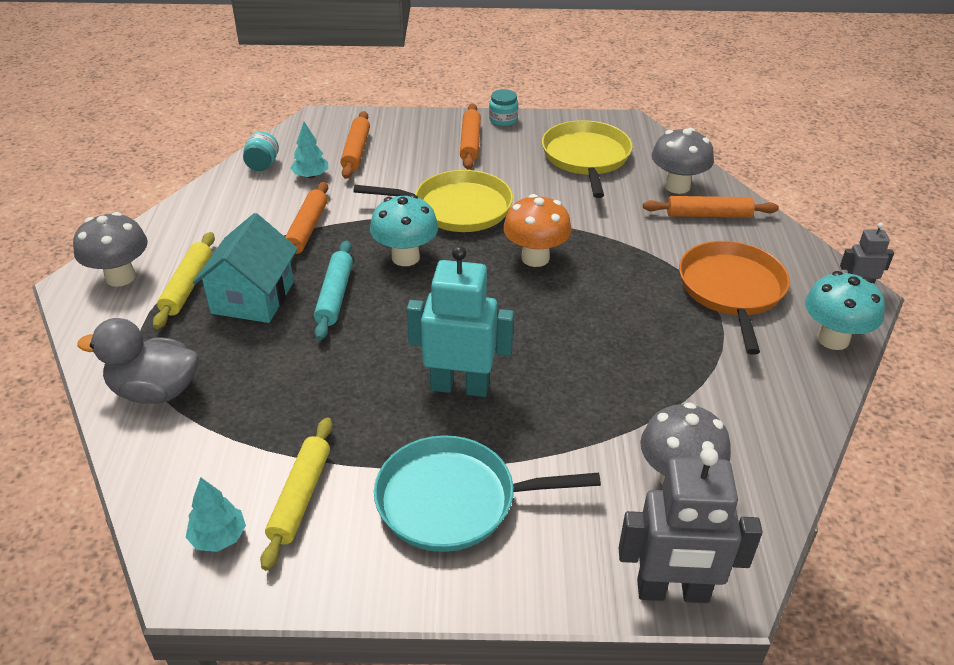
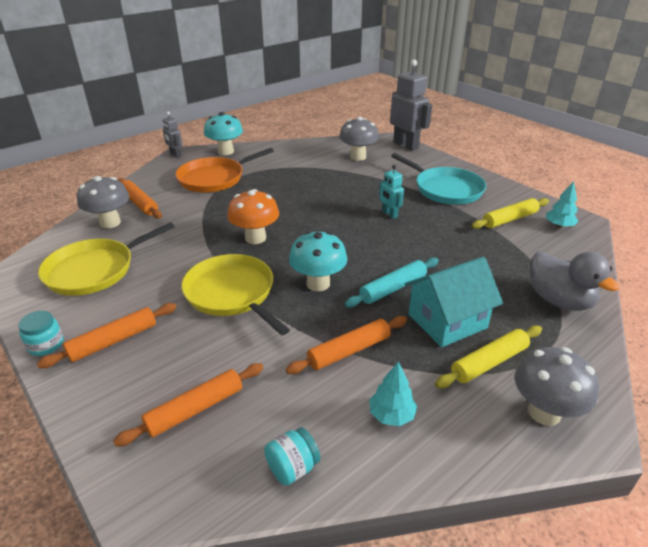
camera: 130 degrees left, 5 degrees down
turquoise tree [291,122,328,179] -> turquoise tree moved to [369,361,417,426]
turquoise robot [407,246,514,397] -> turquoise robot [379,165,404,219], size x0.52

